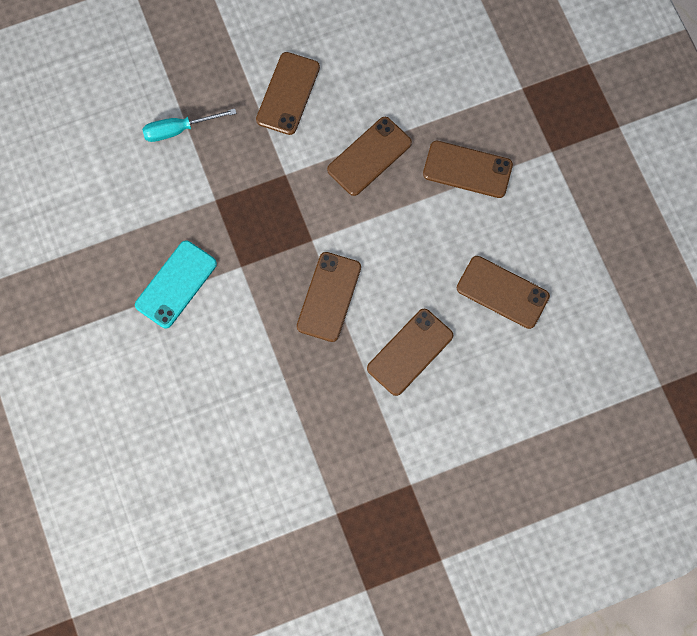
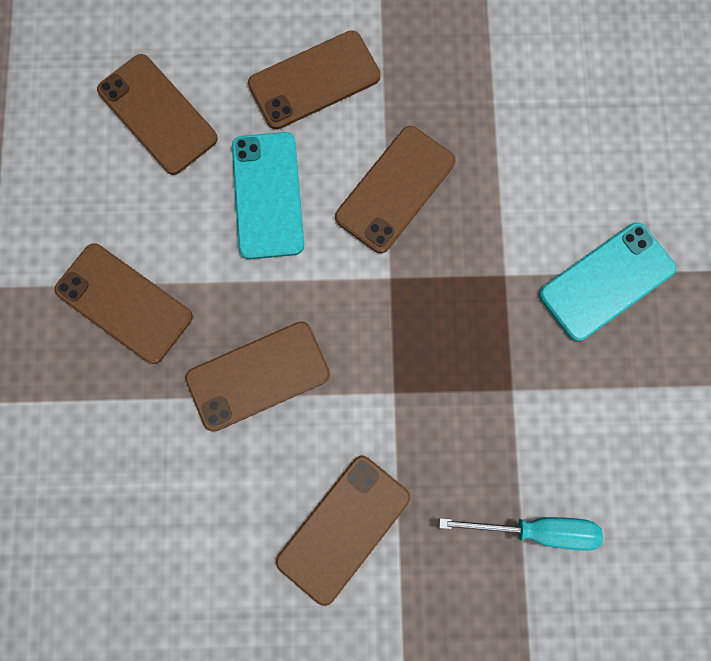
camera: 160 degrees left, 5 degrees up
none -> turquoise phone [232,132,304,259]

